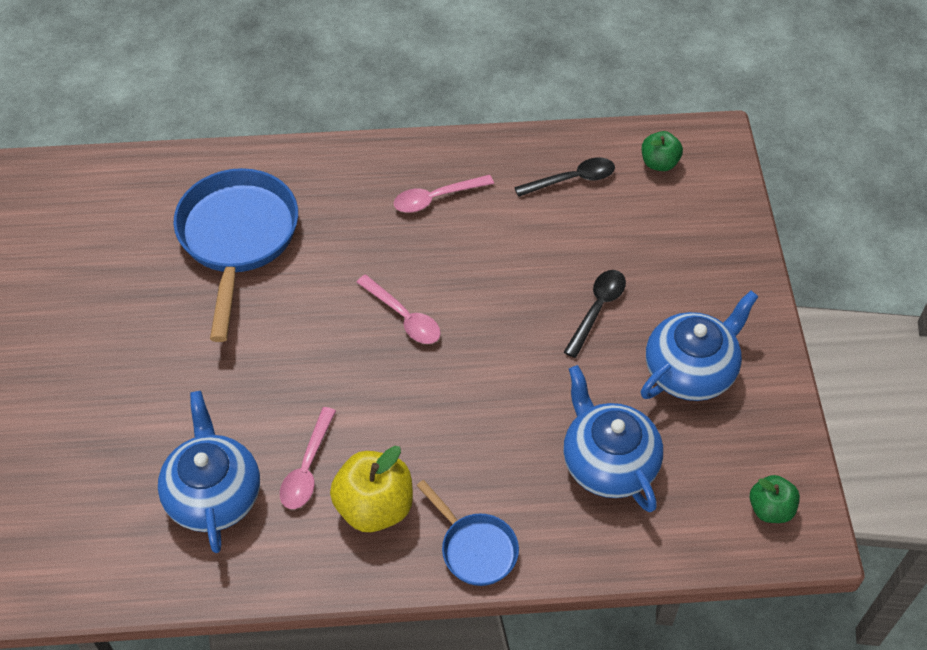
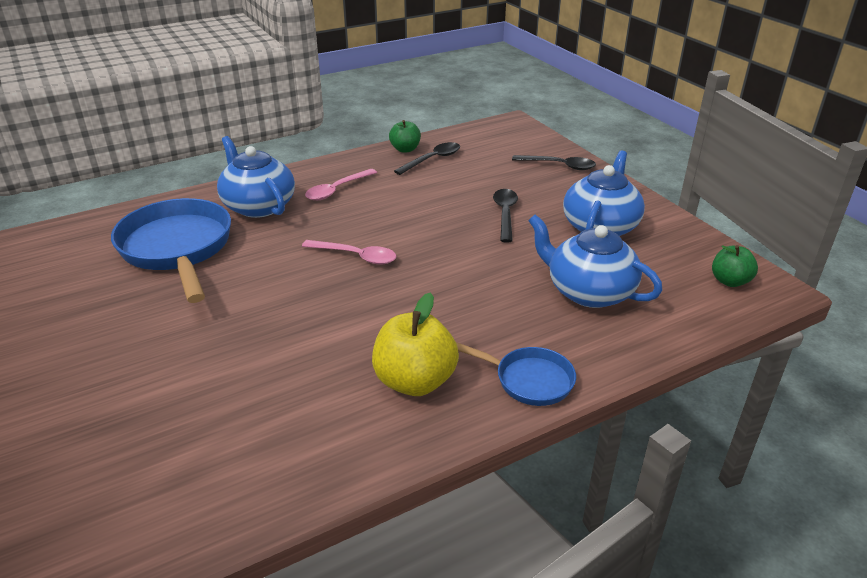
camera: 25 degrees left, 20 degrees down
blue teapot [158,391,260,553] -> blue teapot moved to [217,136,295,218]
pink spoon [280,407,336,509] -> none
green apple [642,131,683,171] -> green apple moved to [389,120,421,153]
none -> black spoon [512,155,596,170]

